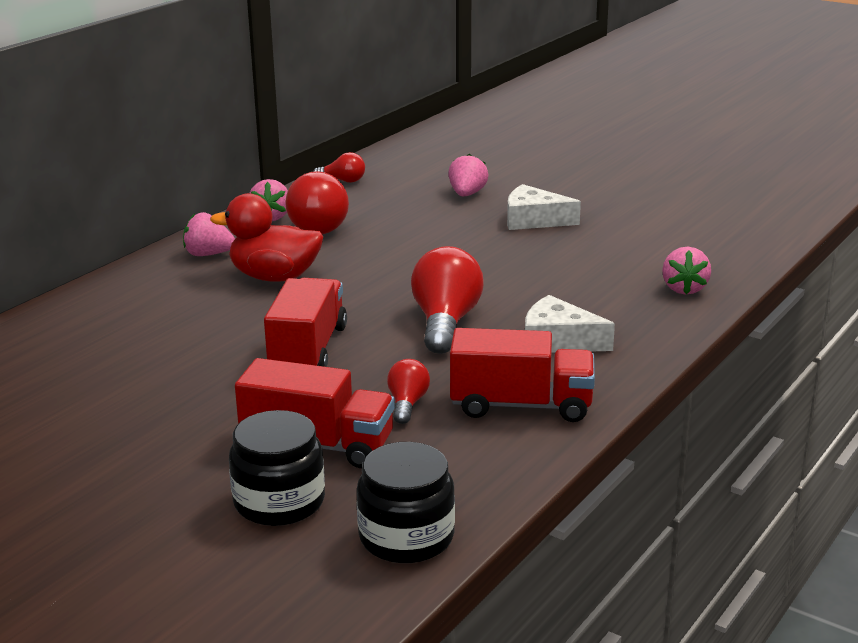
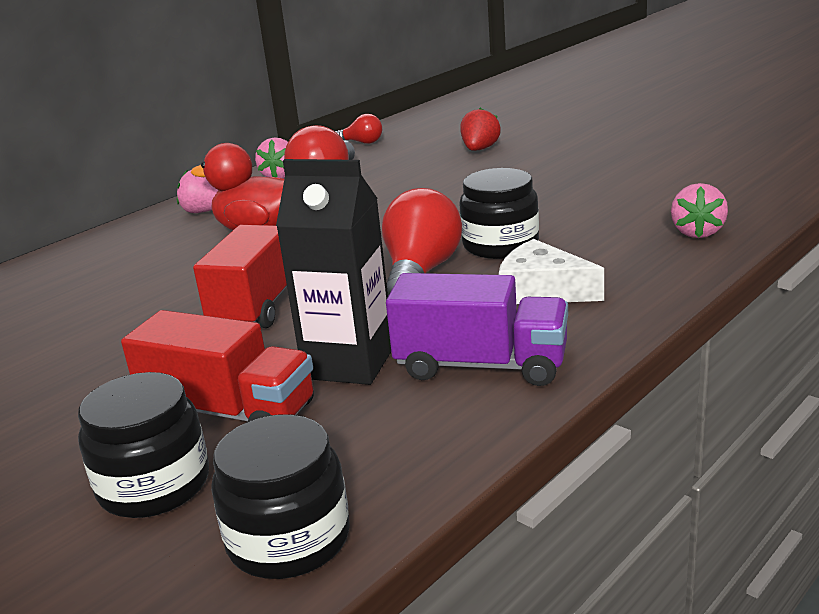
camera: 10 degrees right, 0 degrees up
red light bulb [387,359,430,424] -> black carton [276,159,391,385]
pink strawberry [448,154,489,196] -> red strawberry [460,108,501,151]
red truck [450,328,595,422] -> purple truck [386,273,568,386]
white cheese [507,184,581,230] -> none
none -> black jar [459,168,539,259]

